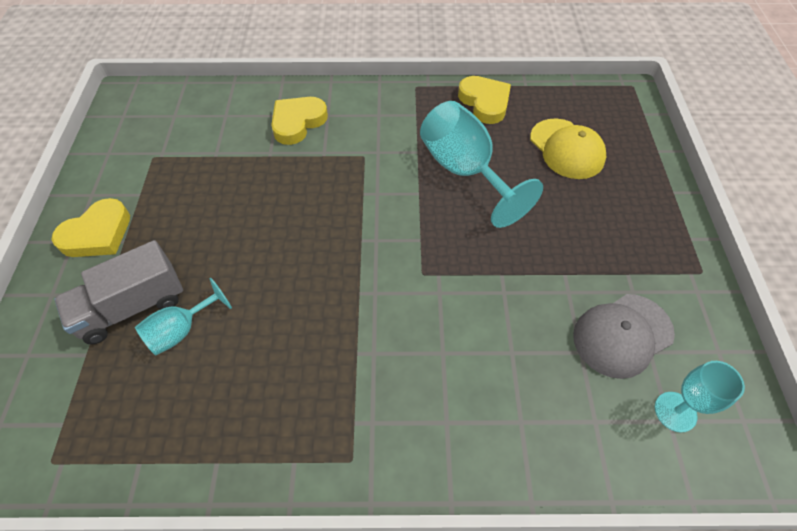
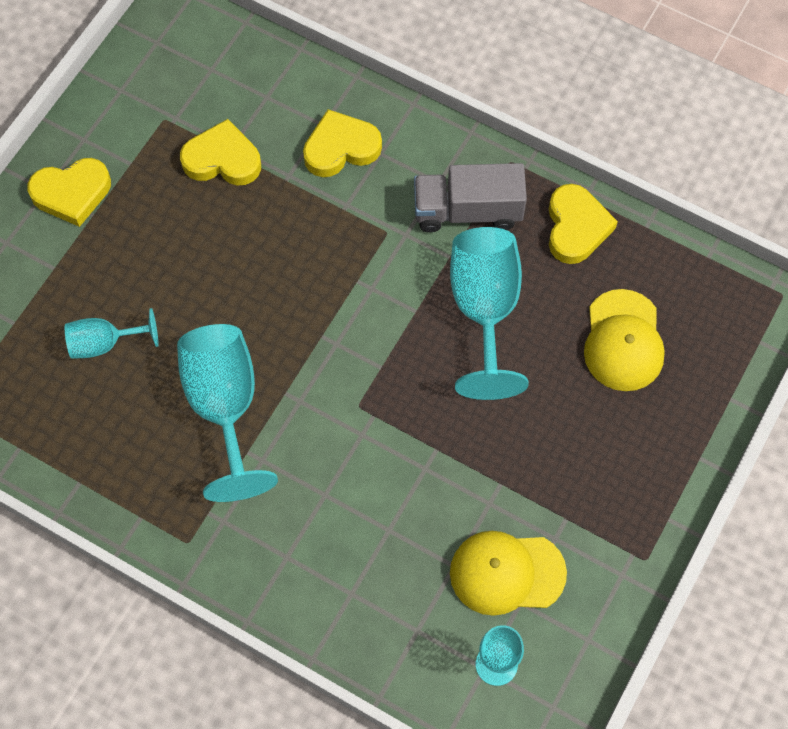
camera: 30 degrees right, 10 degrees up
grey truck [54,240,183,344] -> grey truck moved to [414,163,527,232]
grey cap [573,294,675,379] -> yellow cap [450,531,567,616]
none -> turquoise goblet [177,324,278,502]
none -> yellow heart [180,119,261,186]

